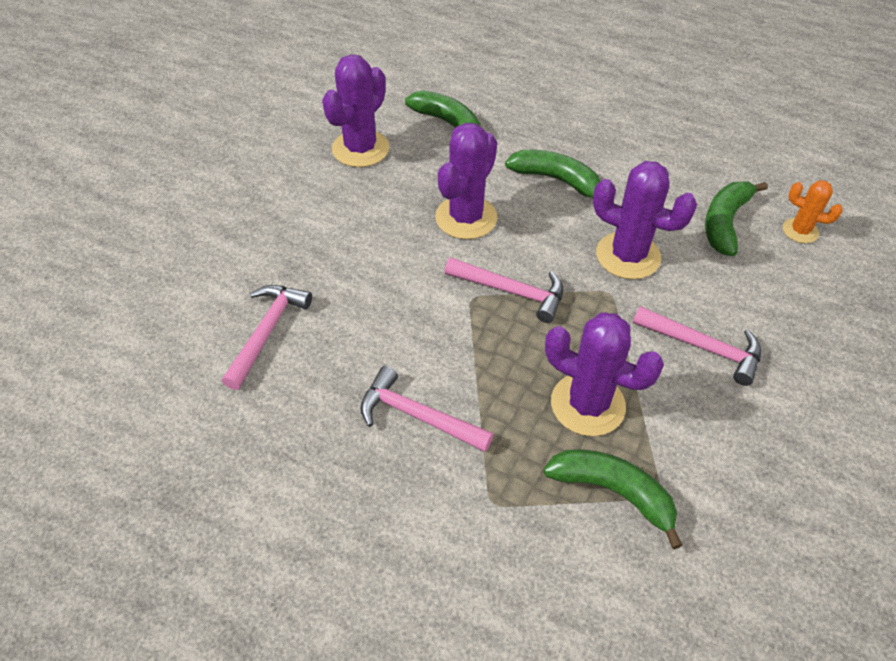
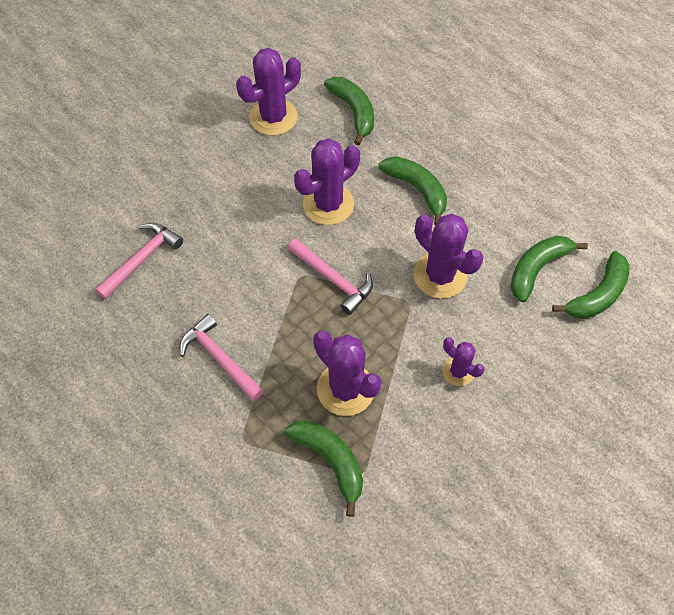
camera: 20 degrees right, 10 degrees up
pink hammer [633,306,761,386] -> purple cactus [442,337,484,386]
orange cactus [783,180,843,243] -> green banana [552,251,630,319]

